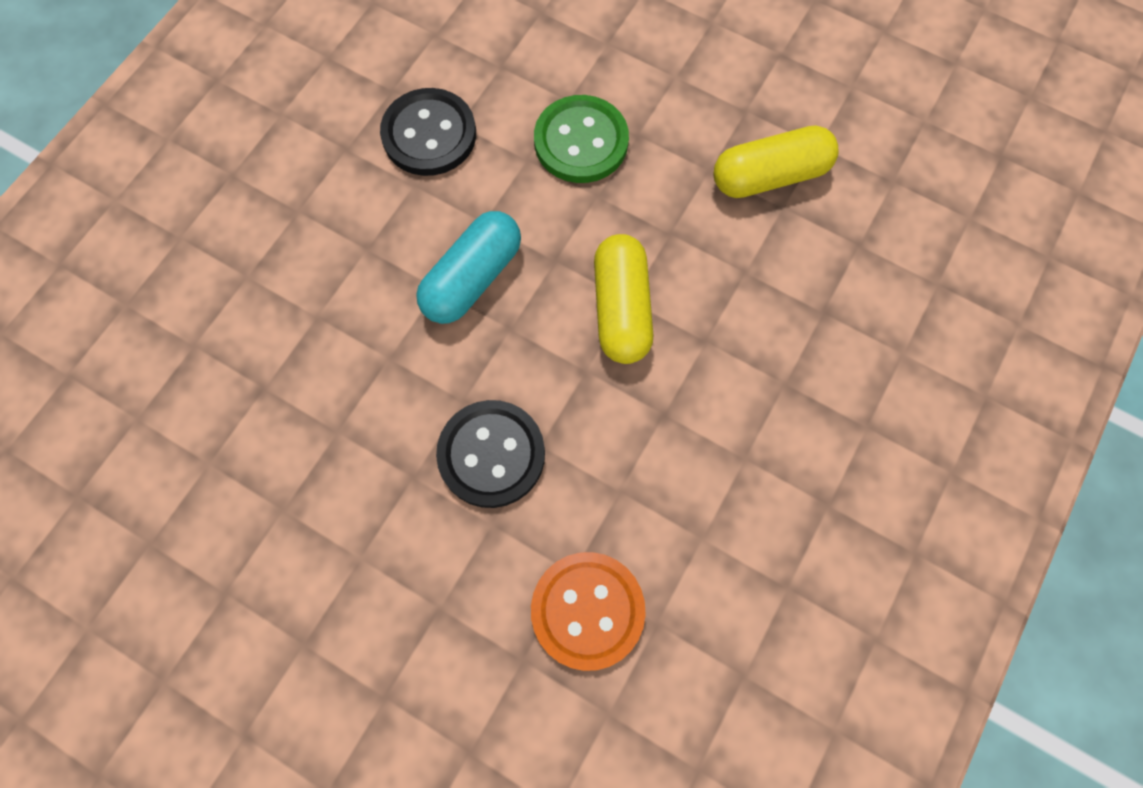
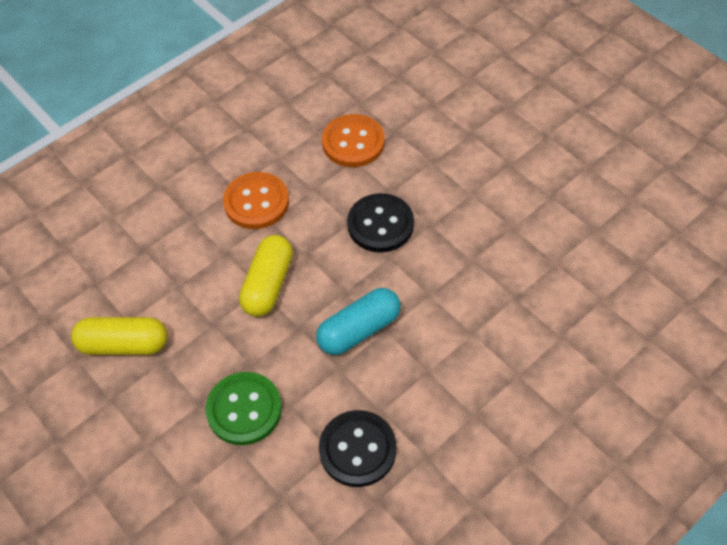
camera: 160 degrees left, 15 degrees down
none -> orange button [223,172,289,229]

